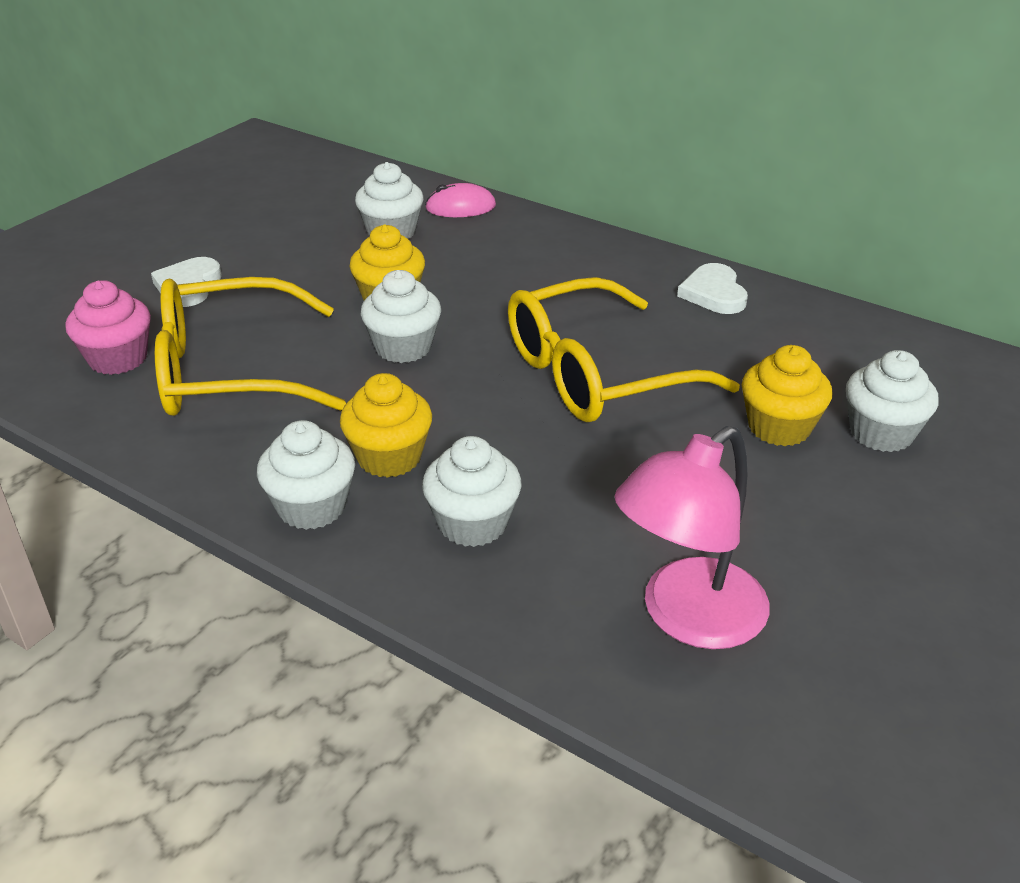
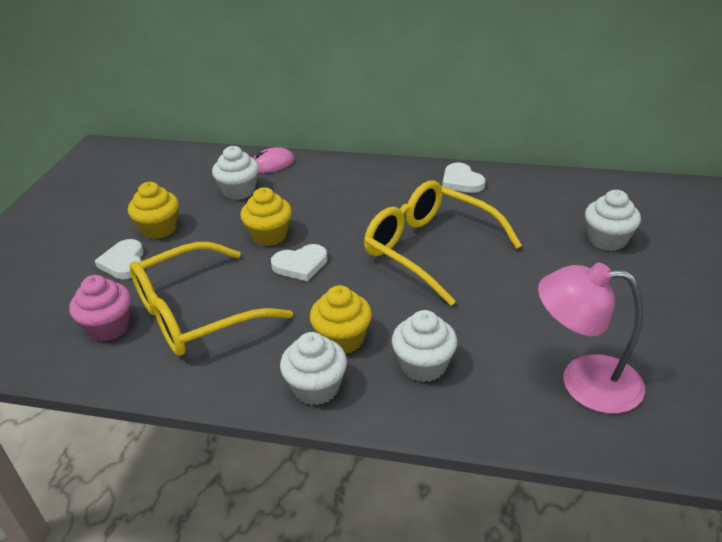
camera: 20 degrees left, 0 degrees up
white cupcake [361,270,441,363] -> white heart [271,244,328,281]
yellow glasses [508,277,740,422] -> yellow glasses turned 90 degrees clockwise [364,181,522,306]
pink lamp [614,426,770,649] -> pink lamp turned 75 degrees clockwise [538,263,645,414]
yellow cupcake [742,345,832,446] -> yellow cupcake moved to [128,182,179,239]

